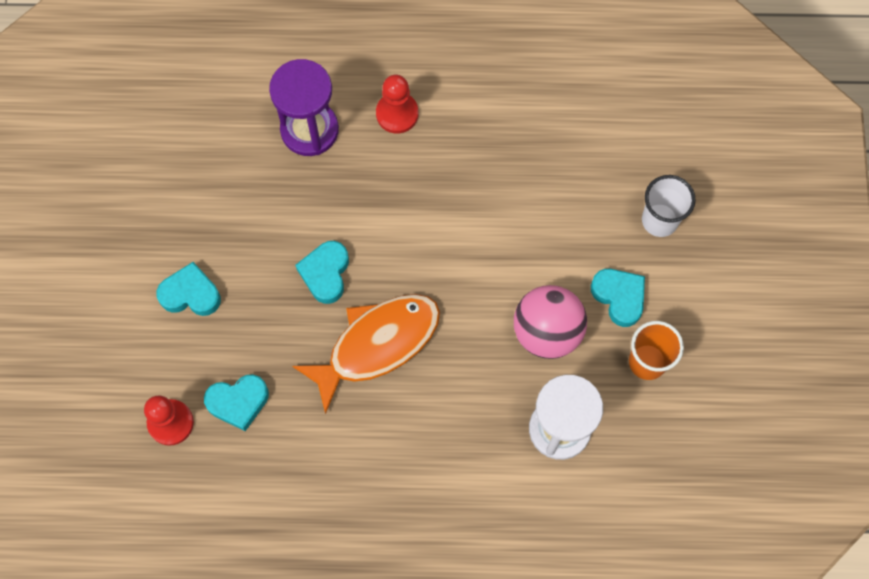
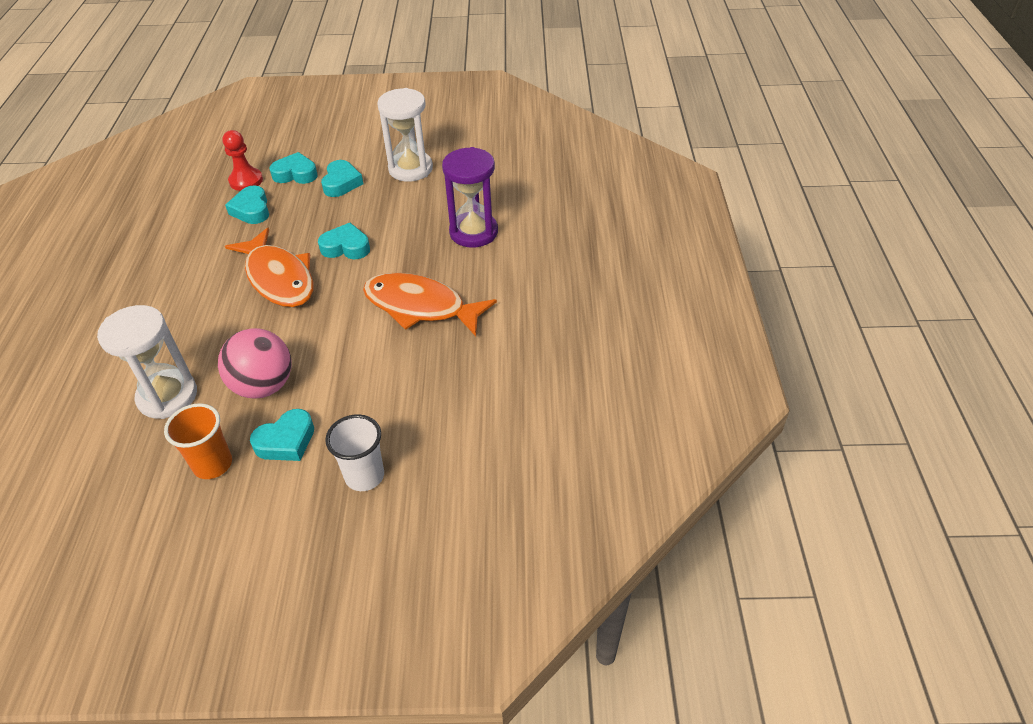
camera: 90 degrees right, 25 degrees down
red pawn [376,75,418,134] -> none
none -> turquoise heart [269,152,318,184]
none -> orange fish [363,273,497,336]
none -> white hourglass [377,88,433,182]

